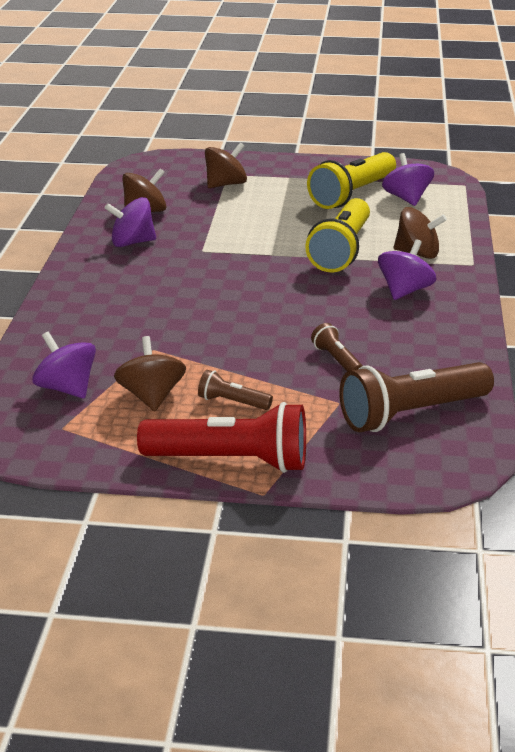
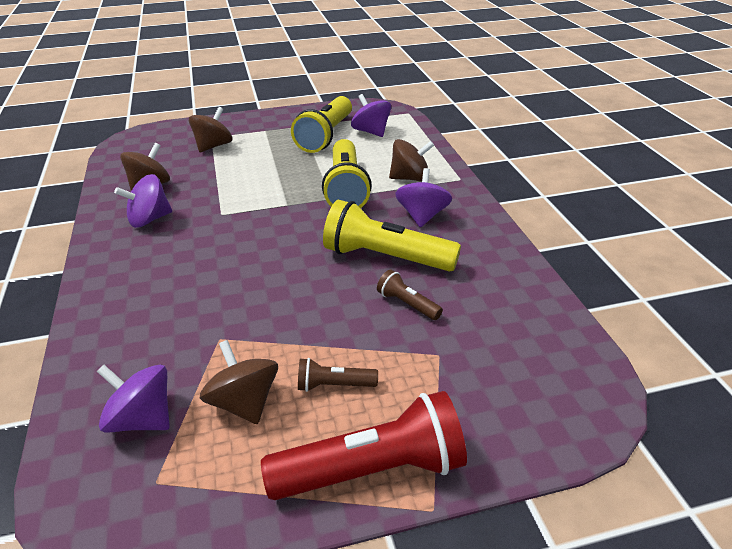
camera: 20 degrees left, 5 degrees up
brown flashlight [339,362,494,432] -> none
none -> yellow flashlight [323,200,461,272]

